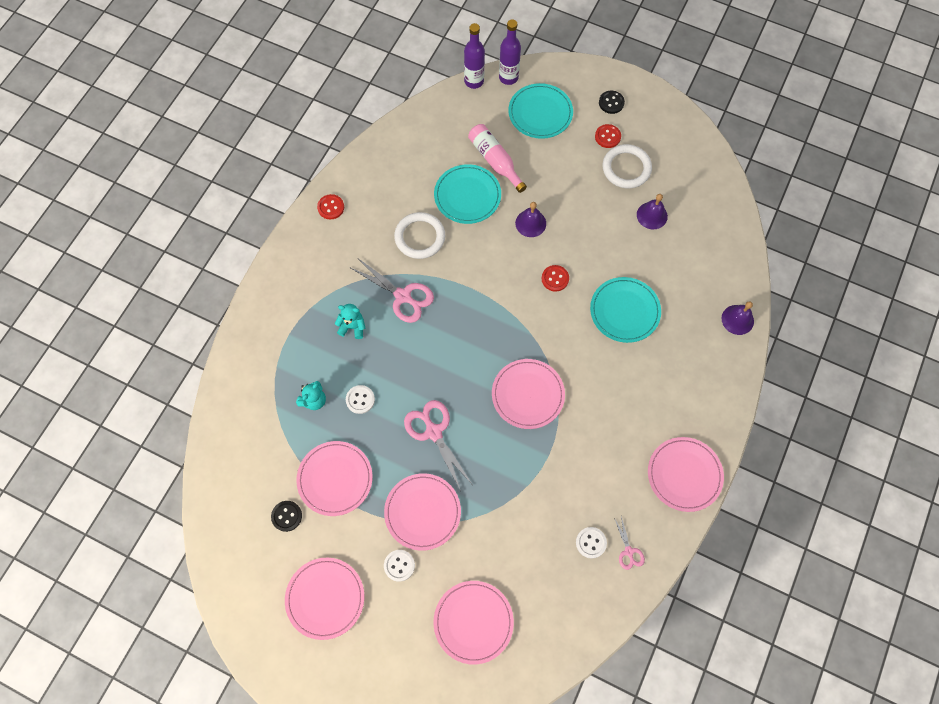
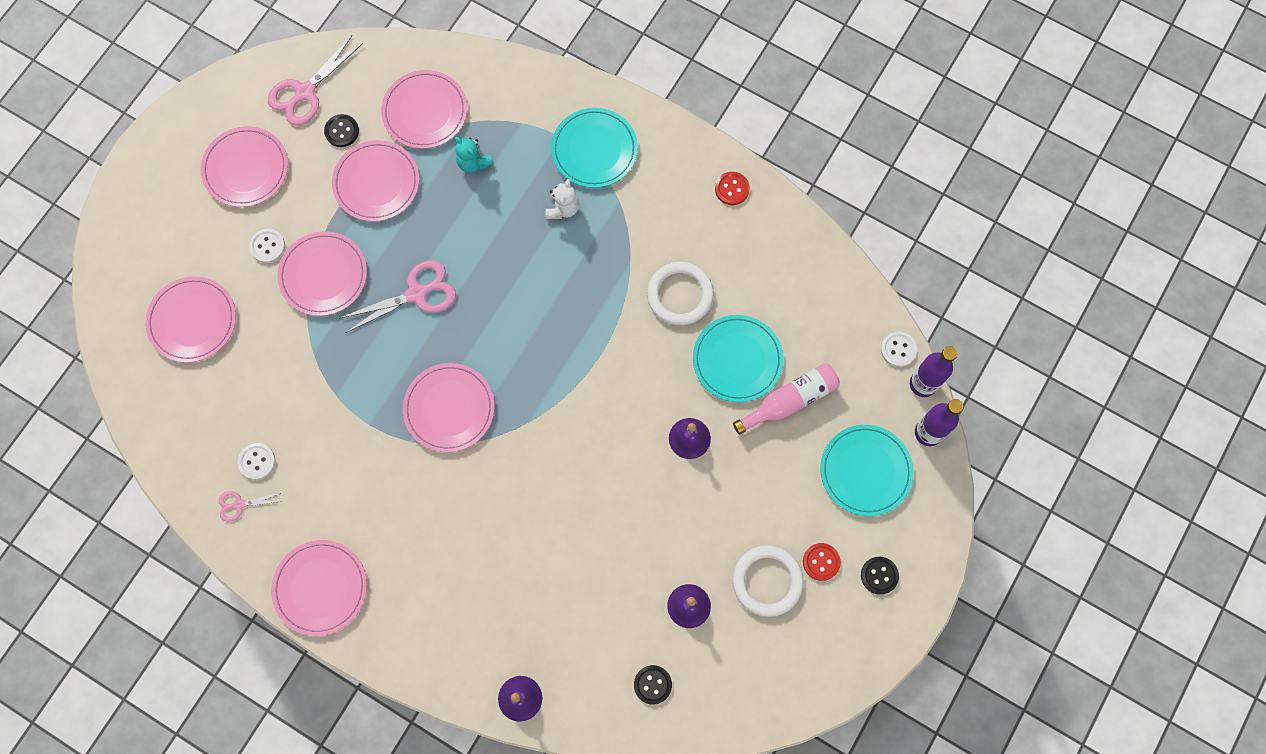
camera: 95 degrees right, 5 degrees up
turquoise teddy bear [335,304,365,339] -> white teddy bear [546,179,579,219]
white button [346,385,375,414] -> white button moved to [881,332,917,367]
pink scissors [351,259,434,323] -> pink scissors moved to [268,36,363,126]
red button [542,265,569,292] -> none
turquoise plate [590,277,661,343] -> turquoise plate moved to [551,108,638,188]
none -> pink plate [381,70,467,149]
none -> black button [634,665,672,705]

